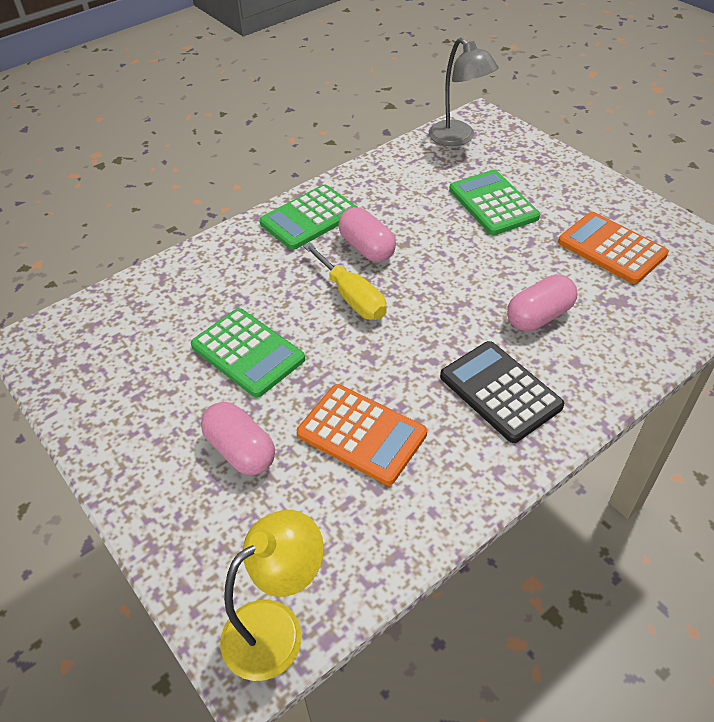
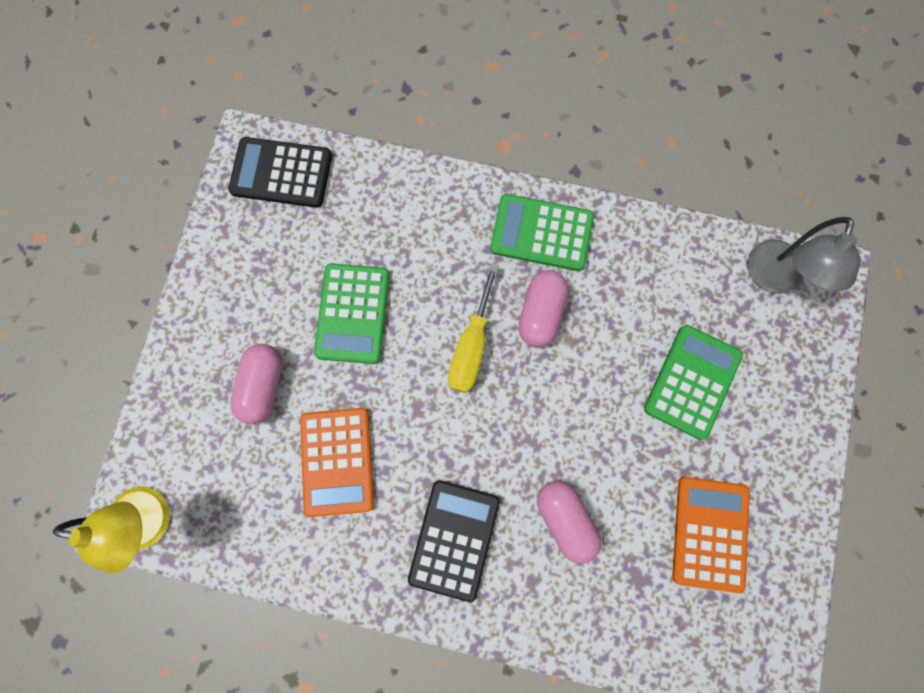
camera: 50 degrees right, 30 degrees up
pink capsule [507,274,577,331] -> pink capsule turned 45 degrees clockwise [537,481,601,563]
none -> black calculator [228,137,332,208]

